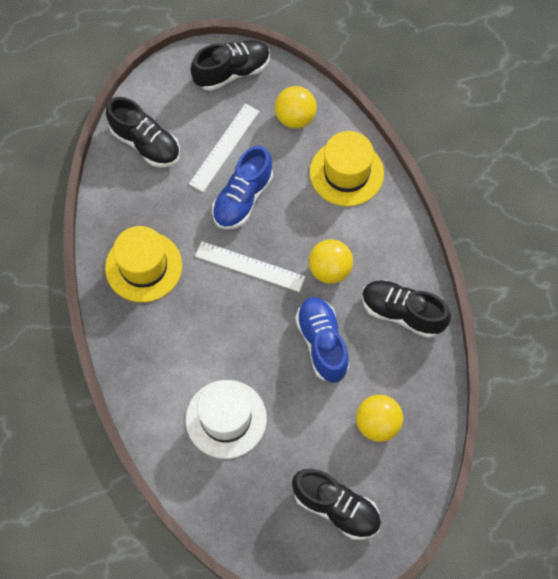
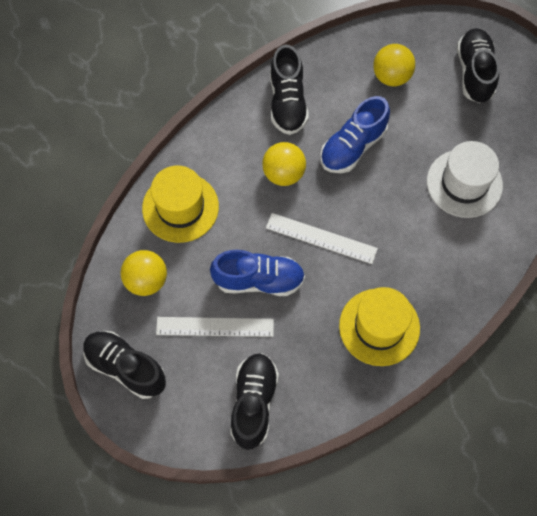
camera: 120 degrees left, 0 degrees up
white ruler [195,241,305,292] -> white ruler turned 60 degrees counterclockwise [266,213,378,264]

